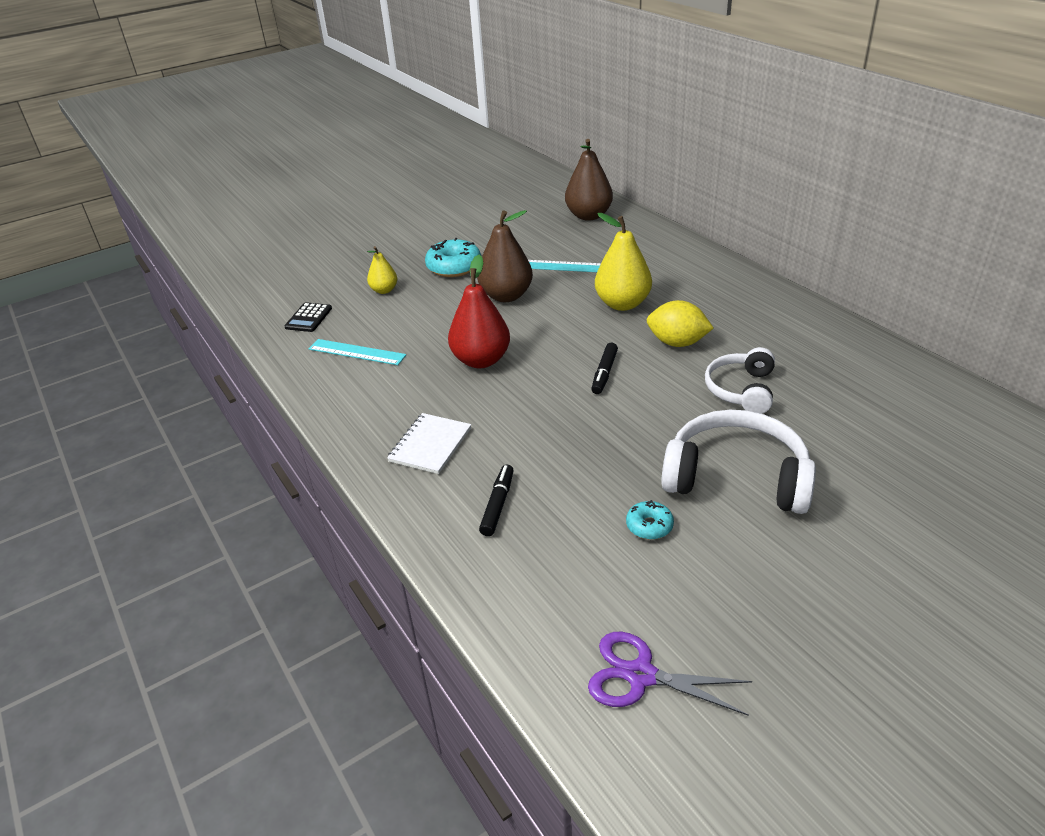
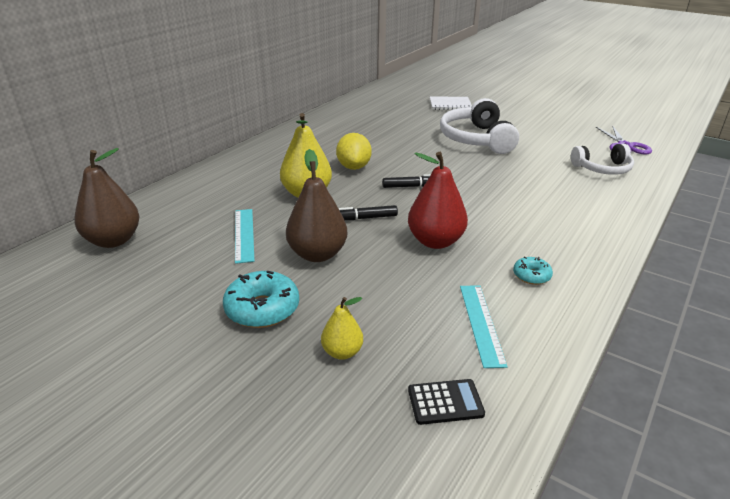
camera: 115 degrees left, 5 degrees down
white notebook [387,413,471,474] -> white notebook moved to [430,97,472,110]
black marker [479,465,514,536] -> black marker moved to [338,205,398,220]
turquoise donut [626,500,674,540] -> turquoise donut moved to [513,256,553,285]
white headphones [705,347,775,414] -> white headphones moved to [571,144,634,175]

